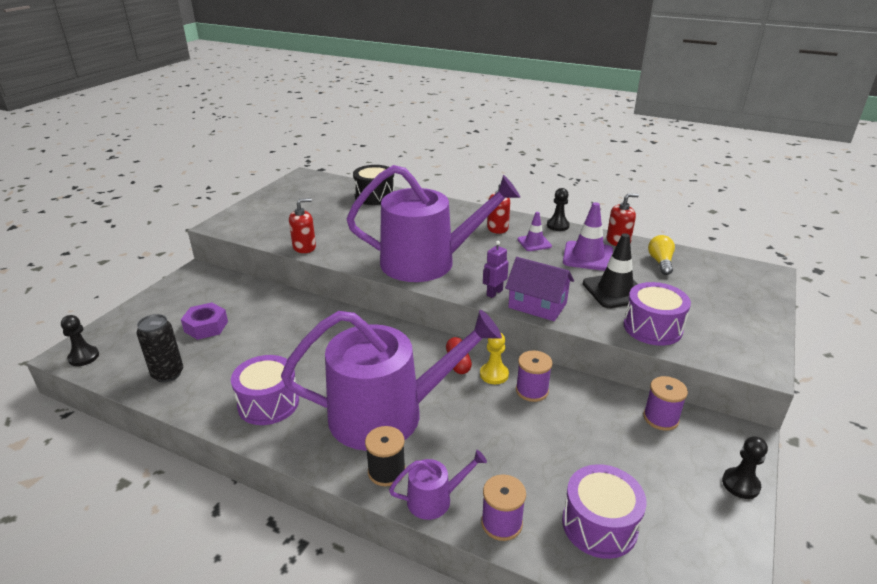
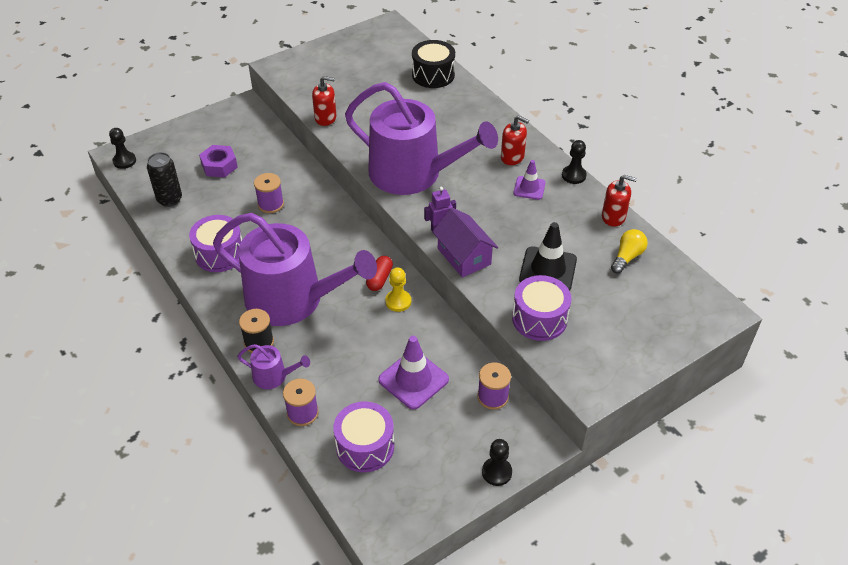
camera: 30 degrees right, 15 degrees up
purple spool [516,350,552,402] -> purple spool moved to [254,173,284,213]
purple traffic cone [563,202,613,271] -> purple traffic cone moved to [378,336,449,410]

